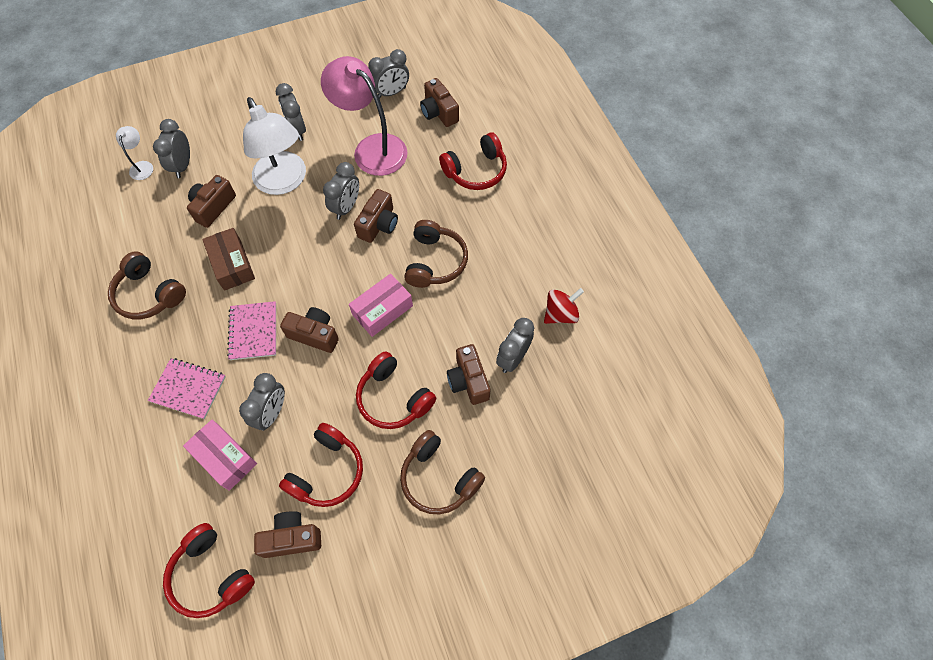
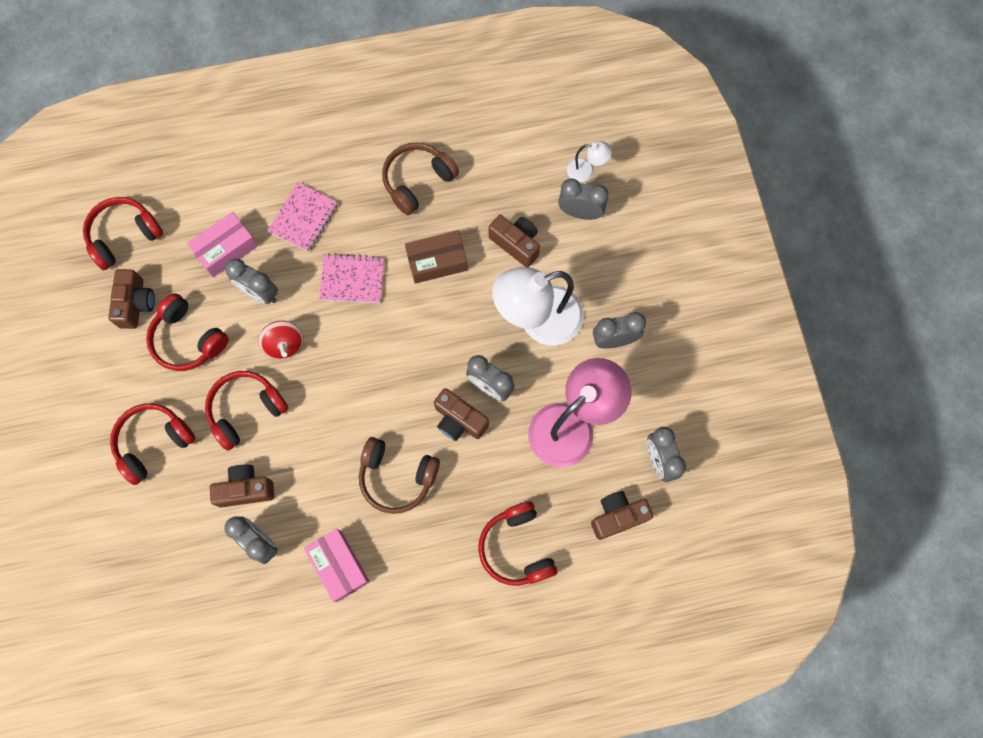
camera: 100 degrees right, 10 degrees up
brown camera [280,307,339,353] -> none
pink box [349,274,413,337] -> pink box moved to [304,529,370,602]
brown headphones [400,430,485,514] -> red headphones [110,403,196,485]
red spinning top [544,288,584,324] -> red spinning top moved to [258,321,304,359]

